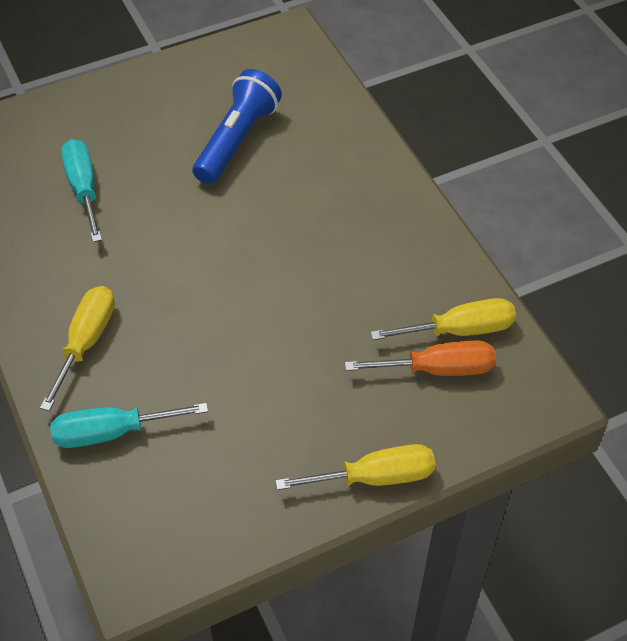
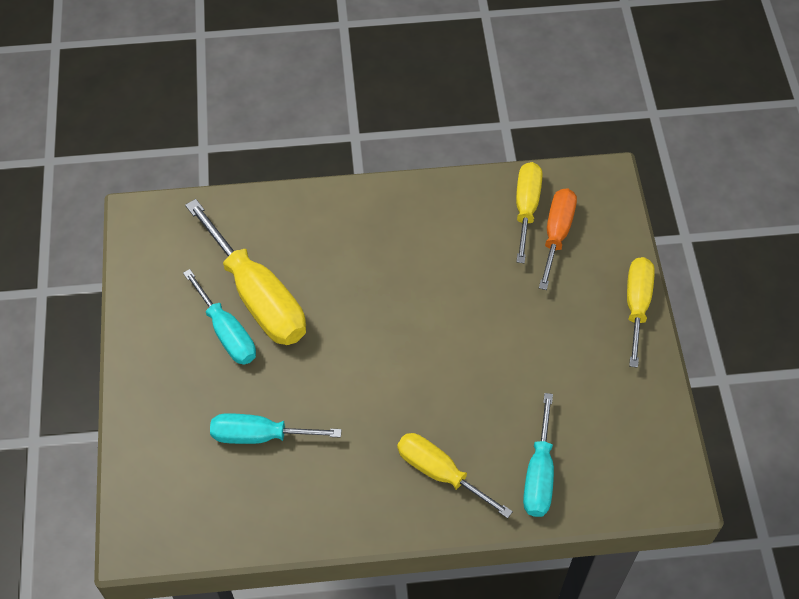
camera: 70 degrees left, 5 degrees up
blue flashlight [193,69,282,184] -> yellow screwdriver [185,199,306,345]
none -> turquoise screwdriver [183,269,256,365]

